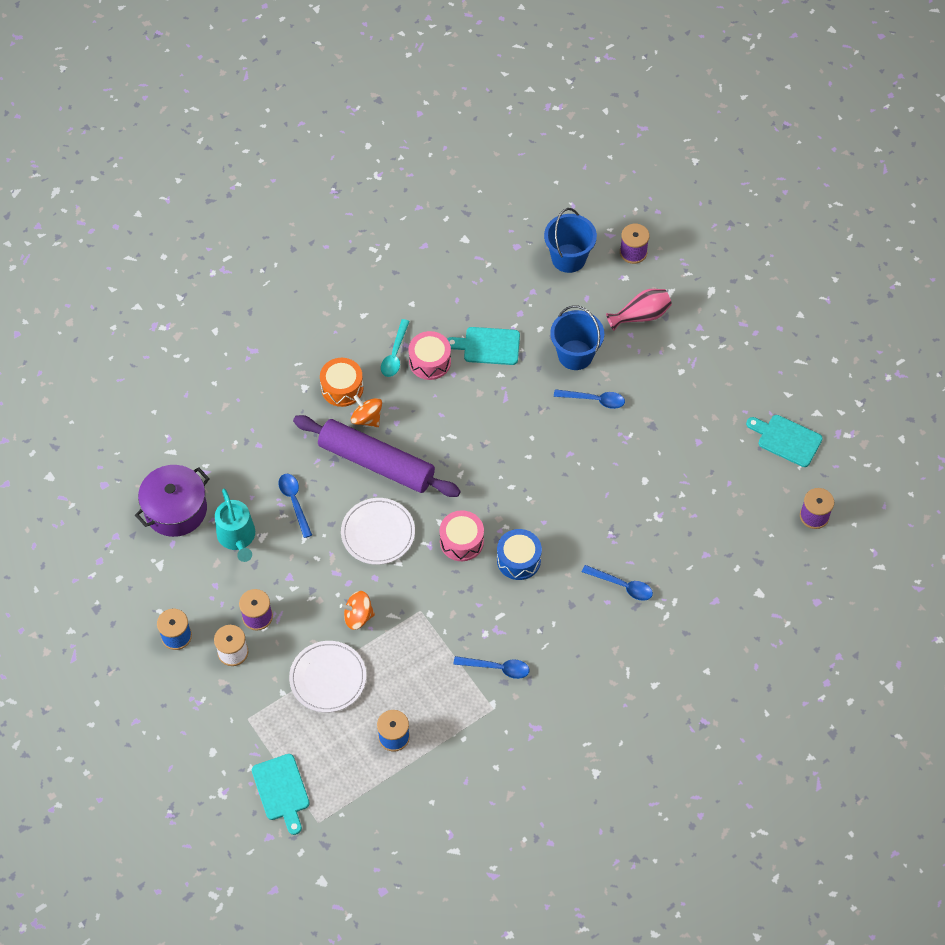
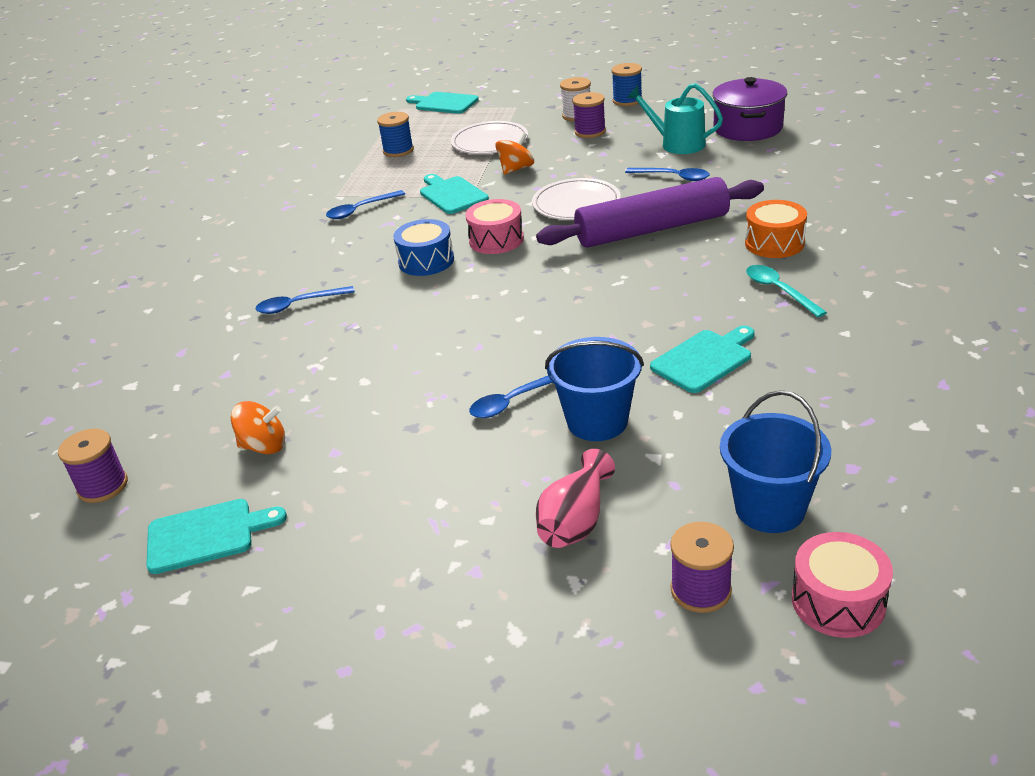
camera: 140 degrees right, 25 degrees down
orange spinning top [351,395,382,427] -> orange spinning top moved to [231,401,285,454]
pink drum [409,331,451,380] -> pink drum moved to [792,532,893,638]
none -> turquoise cutting board [420,174,489,214]

